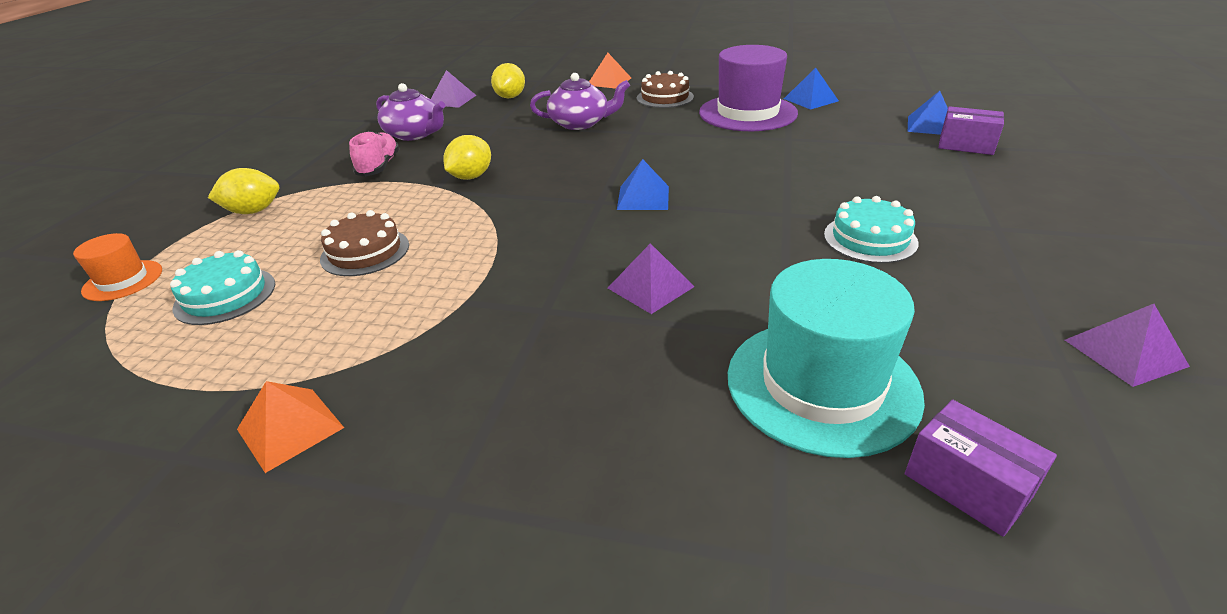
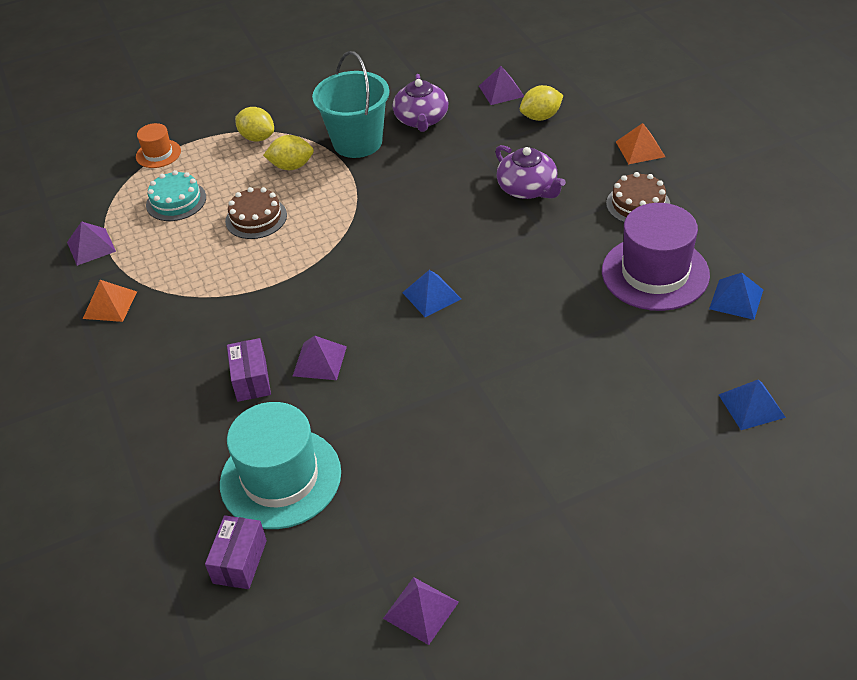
camera: 55 degrees right, 10 degrees up
pink shoe [349,131,399,177] -> turquoise bucket [312,51,390,158]
yellow lemon [444,135,491,180] -> yellow lemon moved to [263,135,314,170]
turquoise cake [824,196,919,263] -> none
purple box [939,106,1004,155] -> purple box moved to [227,338,271,402]
none -> purple pyramid [67,221,116,266]

